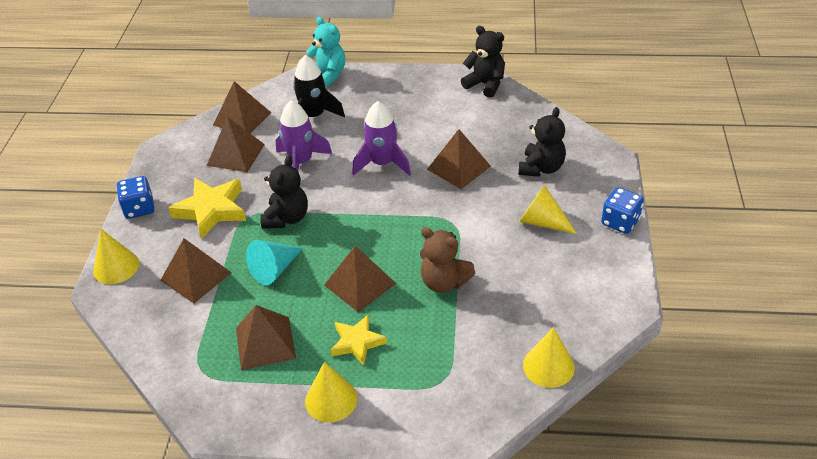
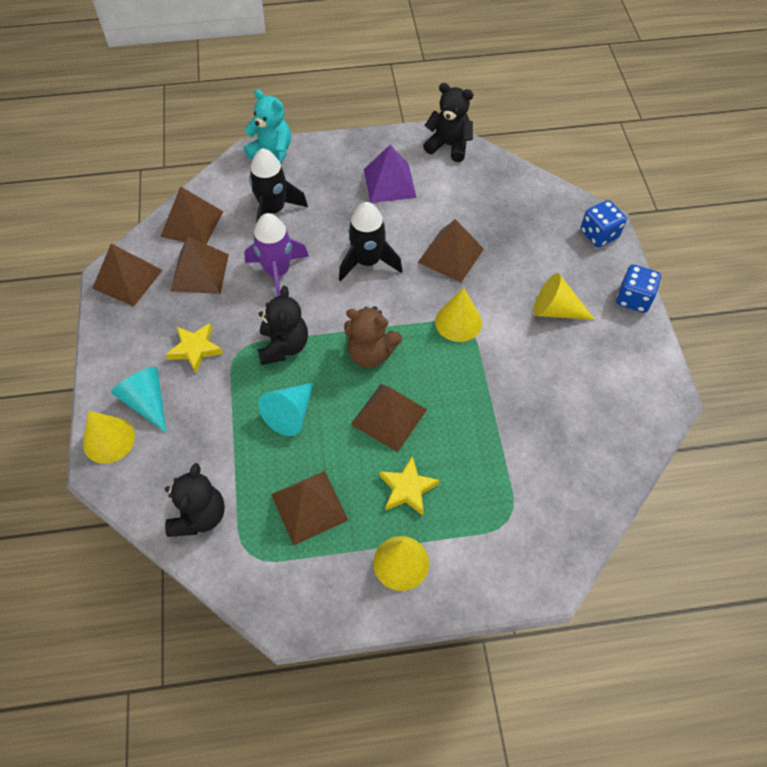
camera: 15 degrees left, 15 degrees up
blue dice [117,176,155,219] -> blue dice moved to [580,200,627,247]
brown pyramid [160,238,232,303] -> brown pyramid moved to [92,244,163,306]
yellow star [168,178,246,239] -> yellow star [166,323,223,373], size x0.64
purple rocket [352,101,411,176] -> black rocket [339,202,402,281]
brown teddy bear [420,227,475,293] -> brown teddy bear moved to [344,306,402,368]
black teddy bear [519,107,566,177] -> black teddy bear moved to [165,463,225,537]
yellow cone [523,327,575,388] -> yellow cone moved to [435,288,482,342]
none -> turquoise cone [111,367,166,433]
none -> purple pyramid [364,145,417,203]

